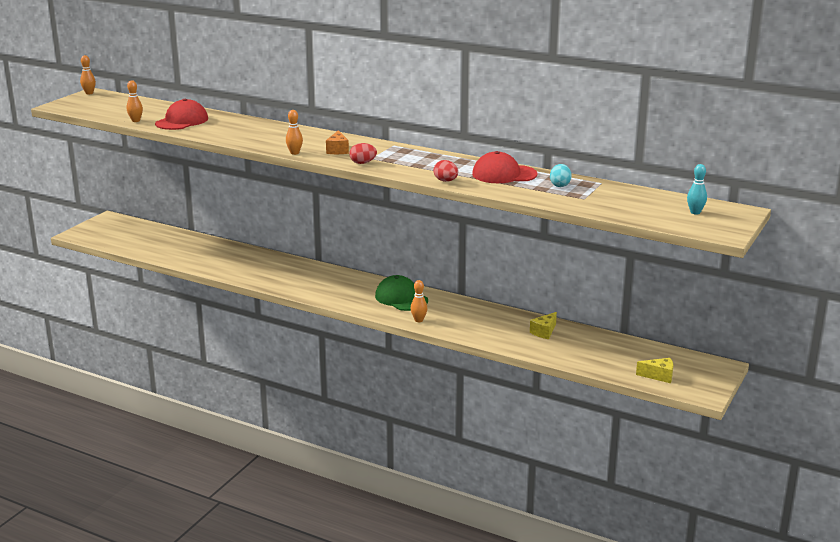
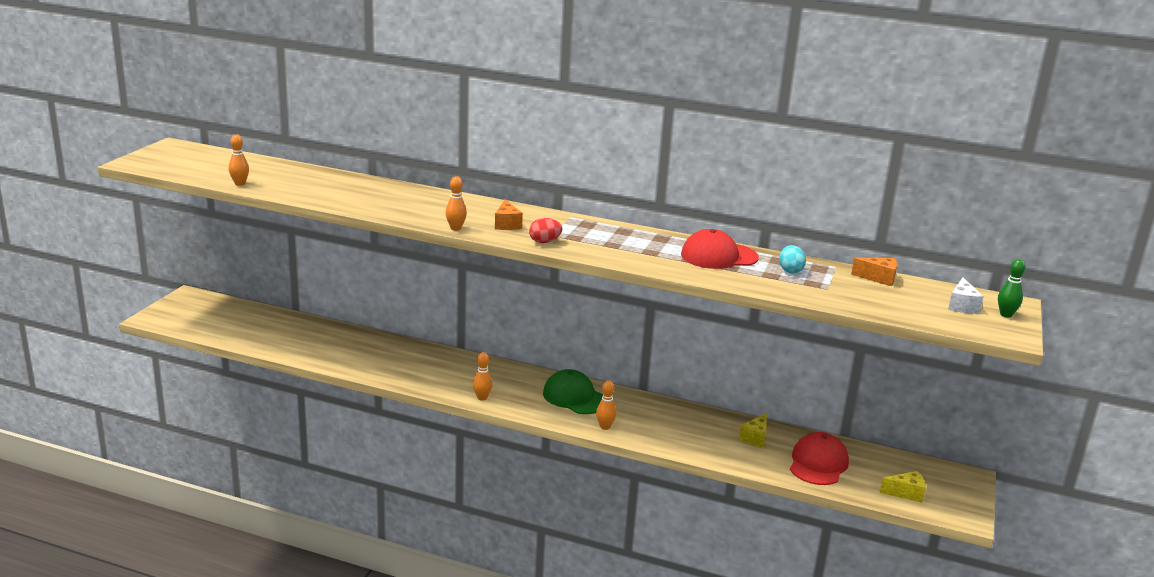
camera: 10 degrees left, 0 degrees up
orange bowling pin [80,55,96,94] -> orange bowling pin moved to [473,352,493,401]
red cap [155,99,208,130] -> red cap moved to [790,432,849,485]
red egg [434,160,458,182] -> none
turquoise bowling pin [687,164,707,214] -> white cheese [948,277,984,314]
none -> orange cheese [851,257,897,286]
none -> green bowling pin [998,259,1026,318]

